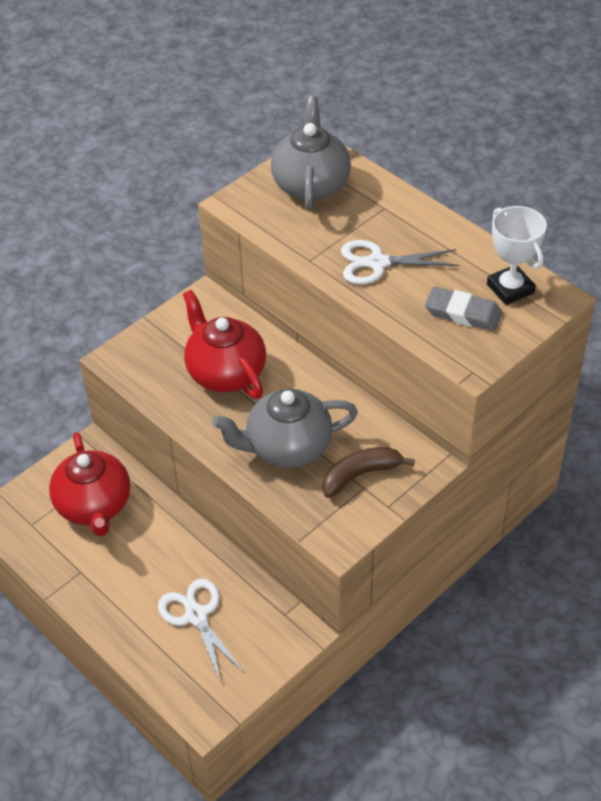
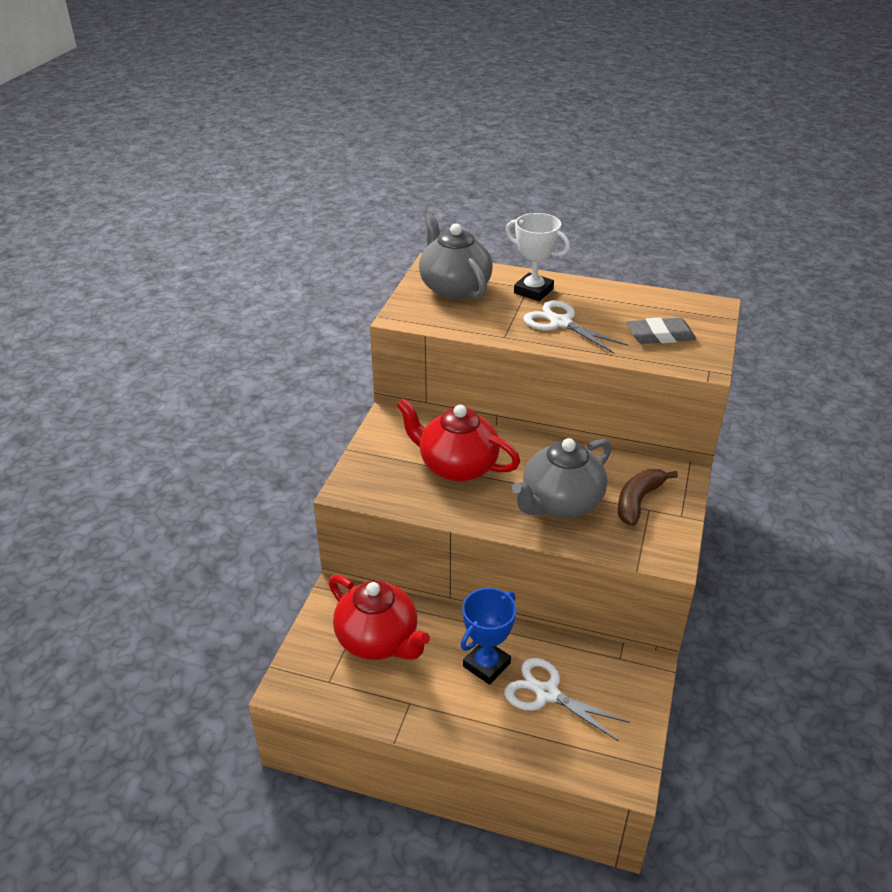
camera: 30 degrees left, 10 degrees down
white scissors [341,240,460,284] -> white scissors turned 75 degrees clockwise [523,301,628,354]
white trophy [487,206,547,305] -> white trophy moved to [506,213,570,301]
none -> blue trophy [461,588,516,685]

